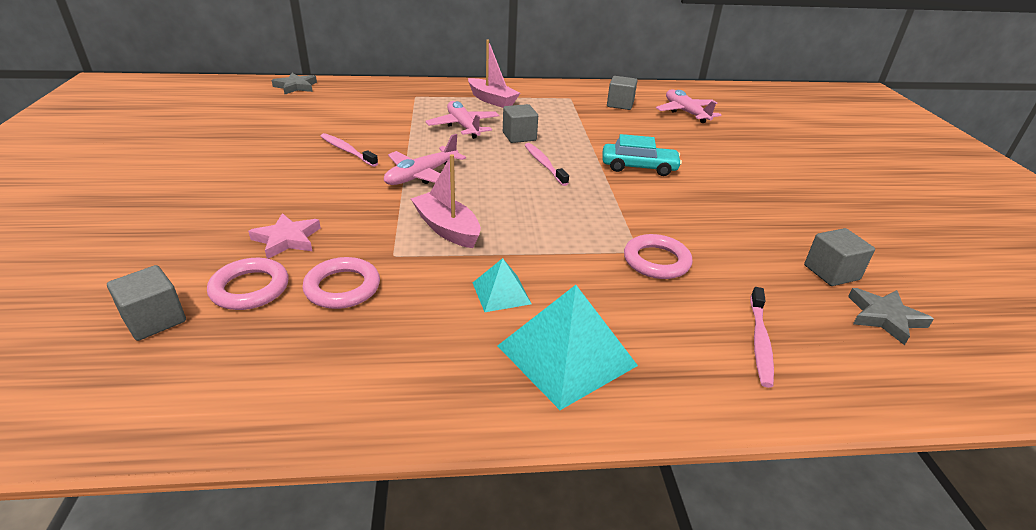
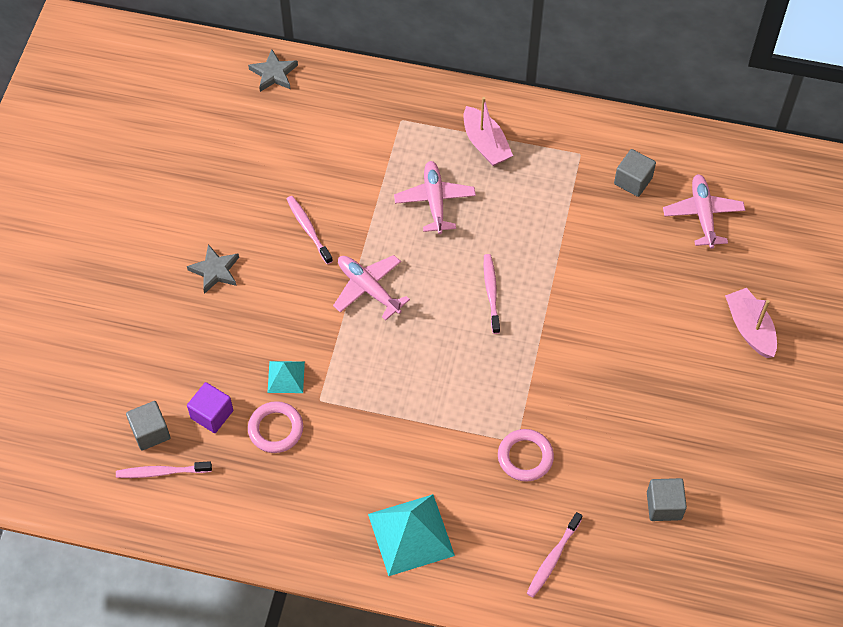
camera: 20 degrees right, 25 degrees up
pink ring [207,258,288,310] -> purple cube [187,382,233,433]
pink star [248,213,321,259] -> none
pink plane [384,134,466,185] -> pink plane turned 75 degrees clockwise [333,255,410,320]
pink boat [411,154,481,248] -> pink boat moved to [725,288,777,358]
turquoise pyramid [473,258,532,312] -> turquoise pyramid moved to [267,361,305,393]
grey cube [503,104,538,143] -> none
turquoise car [603,134,682,176] -> none
grey star [848,288,934,345] -> grey star moved to [187,244,239,294]
none -> pink toothbrush [116,461,212,478]

